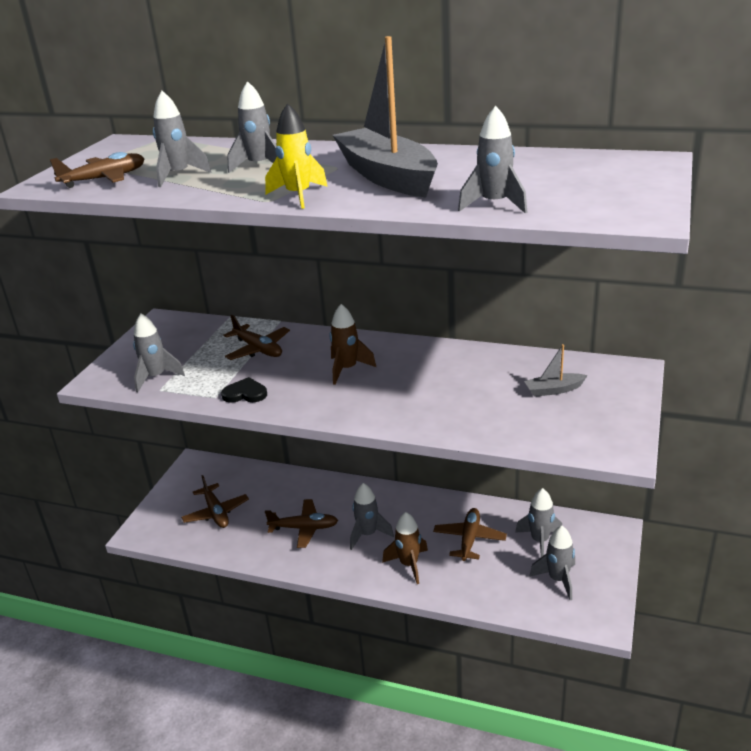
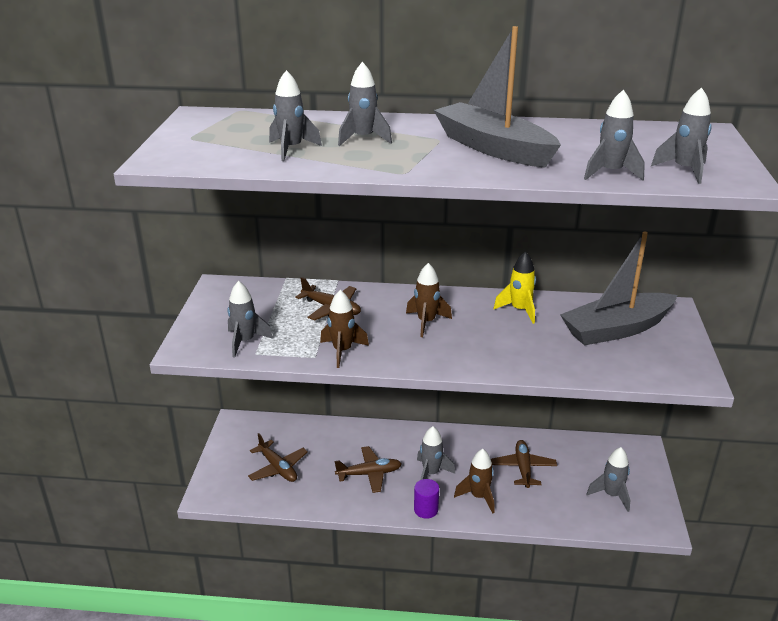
camera: 15 degrees left, 0 degrees up
brown plane [50,152,145,188] -> none
black heart [221,377,267,403] -> brown rocket [320,290,369,368]
yellow rocket [265,103,328,209] -> yellow rocket moved to [493,251,536,324]
grey rocket [515,488,562,557] -> grey rocket moved to [651,87,712,184]
grey boat [524,344,588,397] -> grey boat [560,231,677,345], size x2.35
none -> purple cylinder [414,479,439,519]

